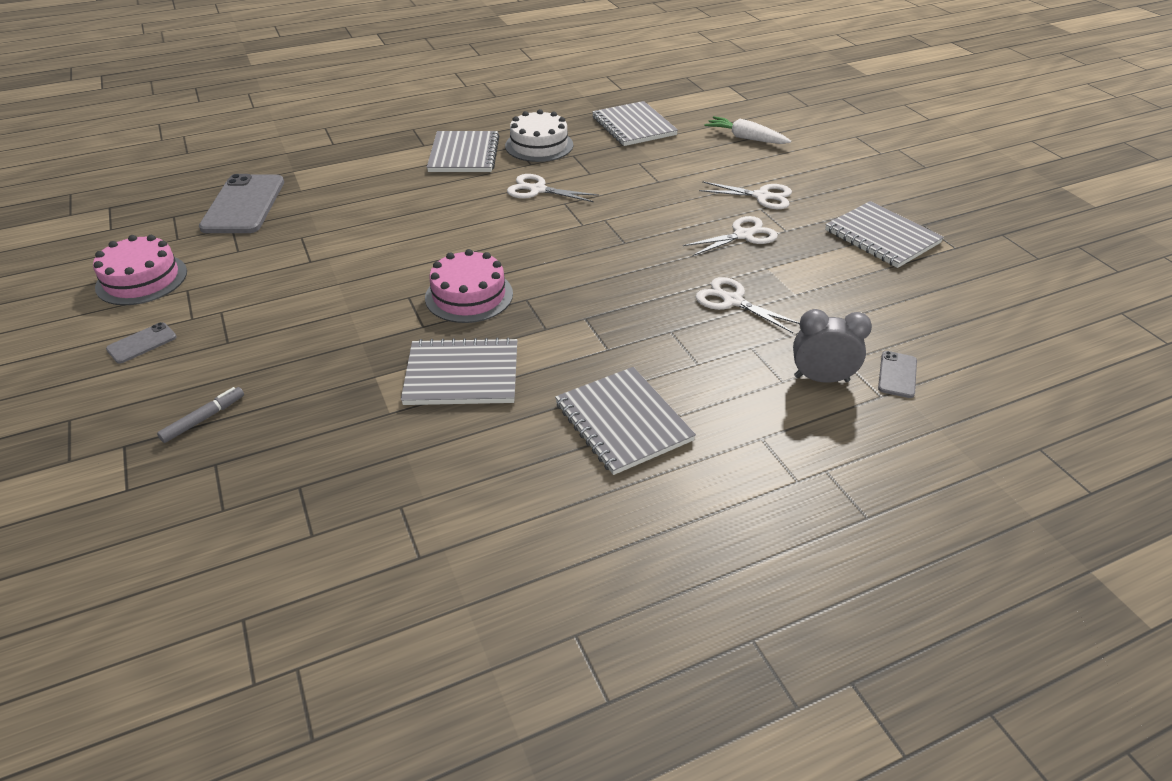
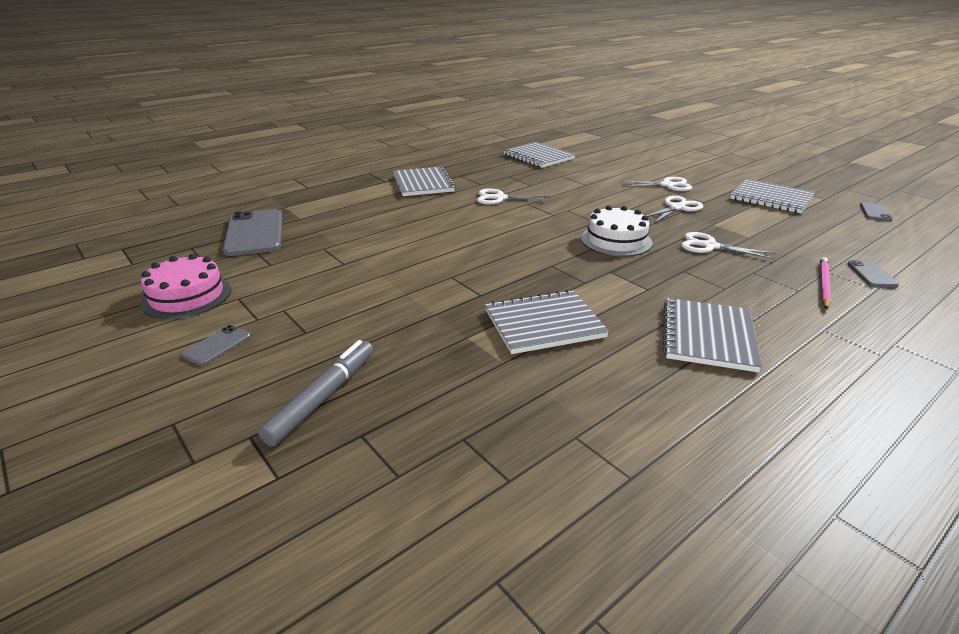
camera: 15 degrees left, 10 degrees down
grey marker [157,387,244,443] -> grey marker [258,340,374,447], size x1.68
pink cake [425,249,513,323] -> none
white cake [505,109,573,162] -> white cake moved to [581,206,652,257]
grey notebook [555,367,696,475] -> grey notebook turned 60 degrees clockwise [663,298,762,373]
white carrot [704,116,792,144] -> none
grey clock [793,309,872,383] -> pink pencil [820,257,831,309]
none -> grey phone [860,202,893,221]

